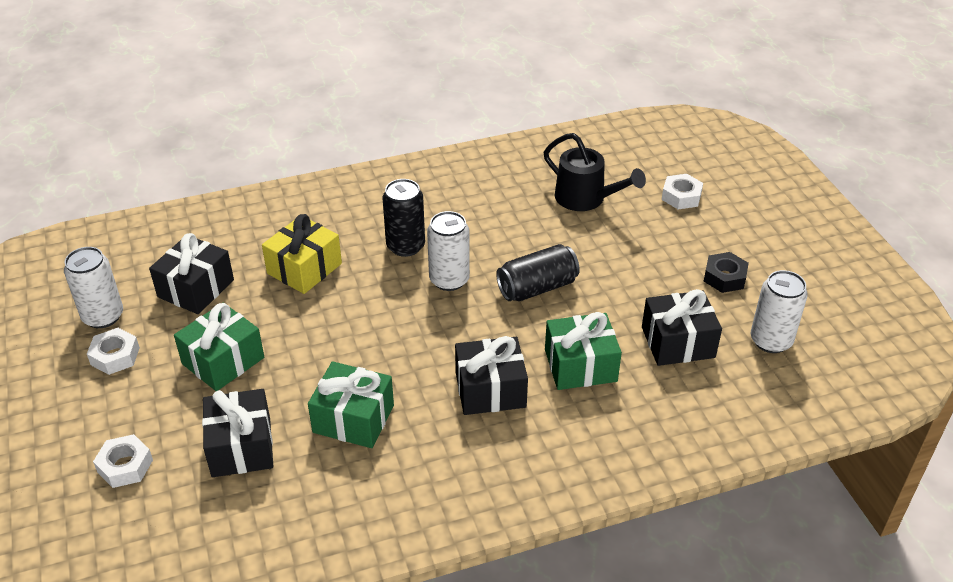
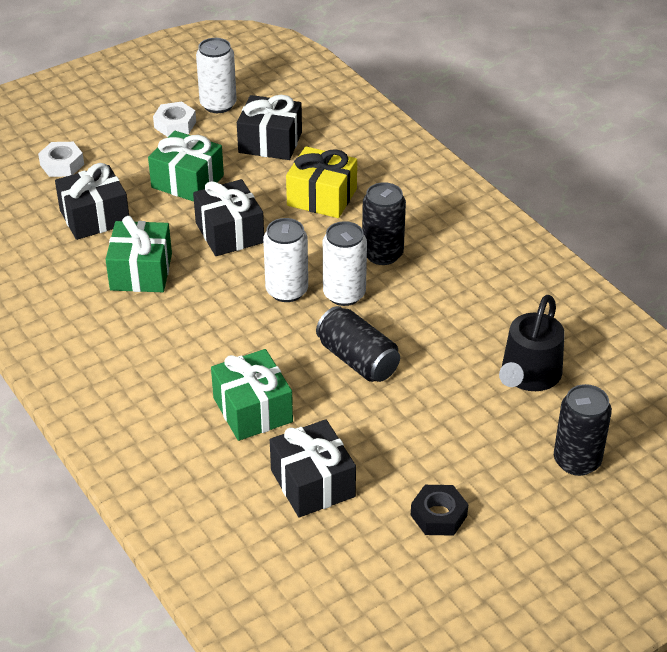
camera: 75 degrees right, 0 degrees up
black gift [455,336,528,415] -> black gift moved to [193,179,264,256]
white nut [662,174,703,209] -> black can [554,384,612,476]
white can [751,270,808,353] -> white can moved to [263,218,308,302]

